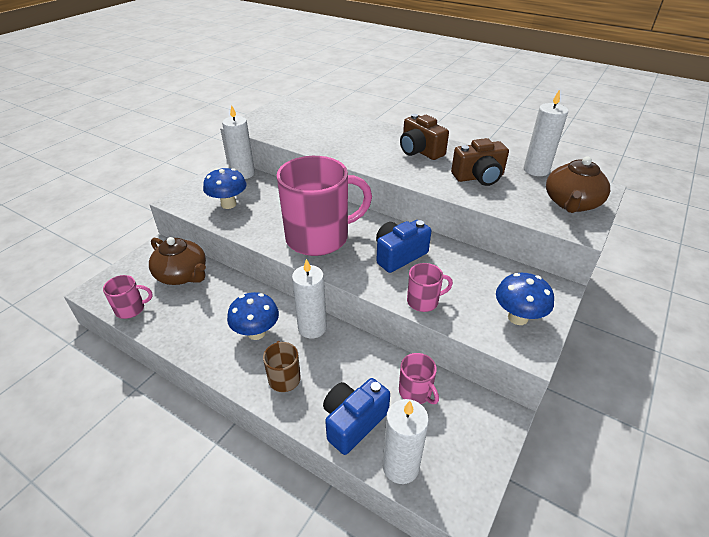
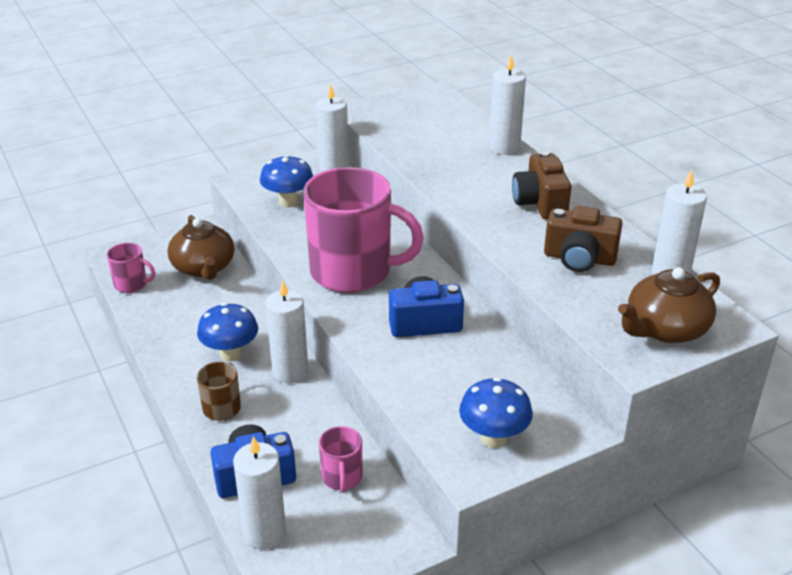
camera: 30 degrees right, 5 degrees down
pink mug [407,263,453,312] -> none
none -> white candle [489,55,526,155]

